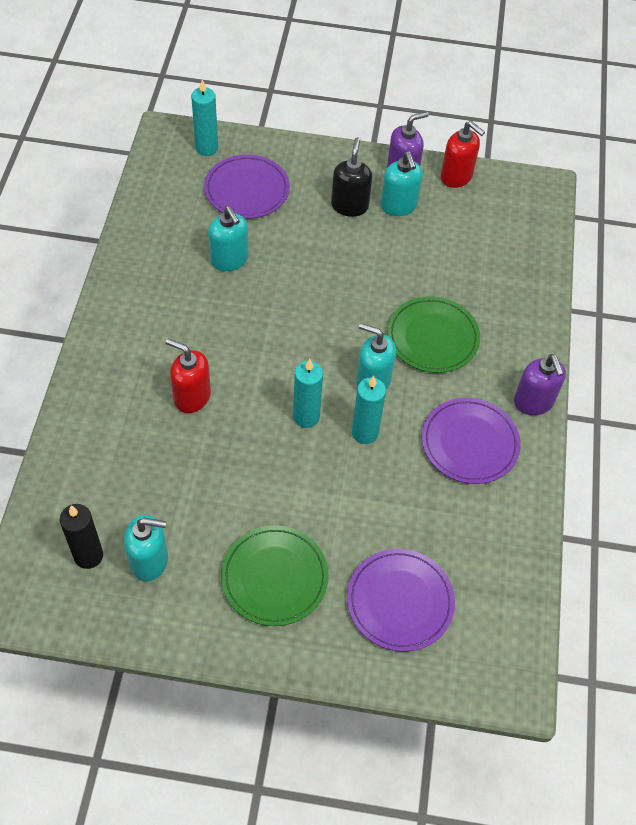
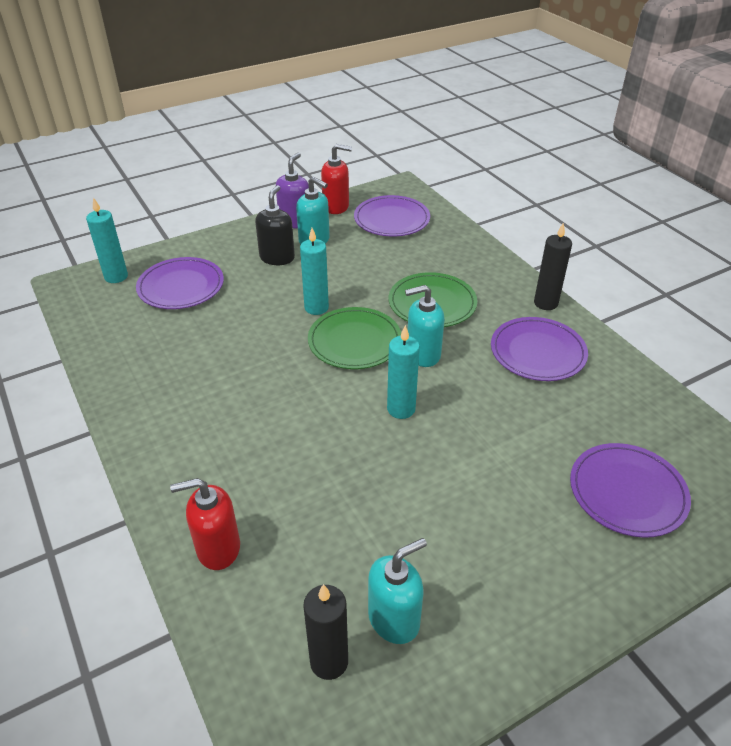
camera: 35 degrees left, 15 degrees down
red soap dispenser [166,339,211,413] -> red soap dispenser moved to [170,478,240,570]
turquoise soap dispenser [208,206,248,271] -> none
green plate [221,525,329,626] -> green plate moved to [308,307,401,369]
black soap dispenser [331,137,372,217] -> black soap dispenser turned 45 degrees clockwise [255,185,295,265]
turquoise candle [352,376,386,444] -> turquoise candle moved to [300,228,329,315]
purple soap dispenser [514,354,566,415] -> black candle [534,223,572,310]
none -> purple plate [354,195,430,236]

